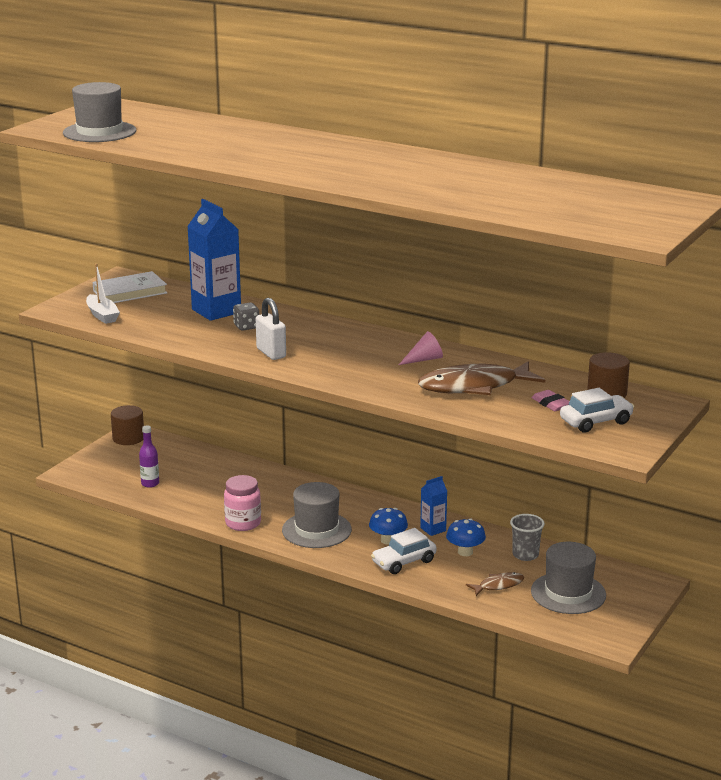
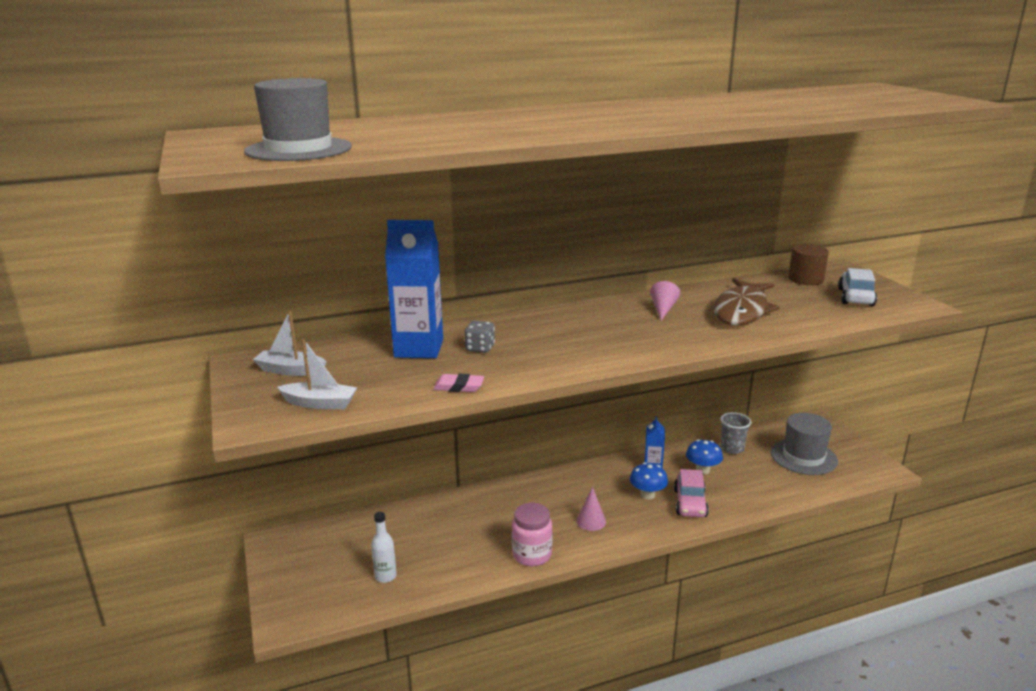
camera: 50 degrees left, 0 degrees up
white book [92,271,167,303] -> white boat [253,311,327,376]
brown cylinder [111,405,144,445] -> none
purple bottle [139,425,159,488] -> white bottle [371,512,397,583]
white padlock [256,298,286,360] -> none
grey hat [282,482,352,548] -> pink cone [576,487,606,531]
white car [371,528,437,574] -> pink car [674,469,709,517]
brown fish [466,572,524,596] -> none
pink eraser [531,390,570,411] -> pink eraser moved to [433,374,484,392]

